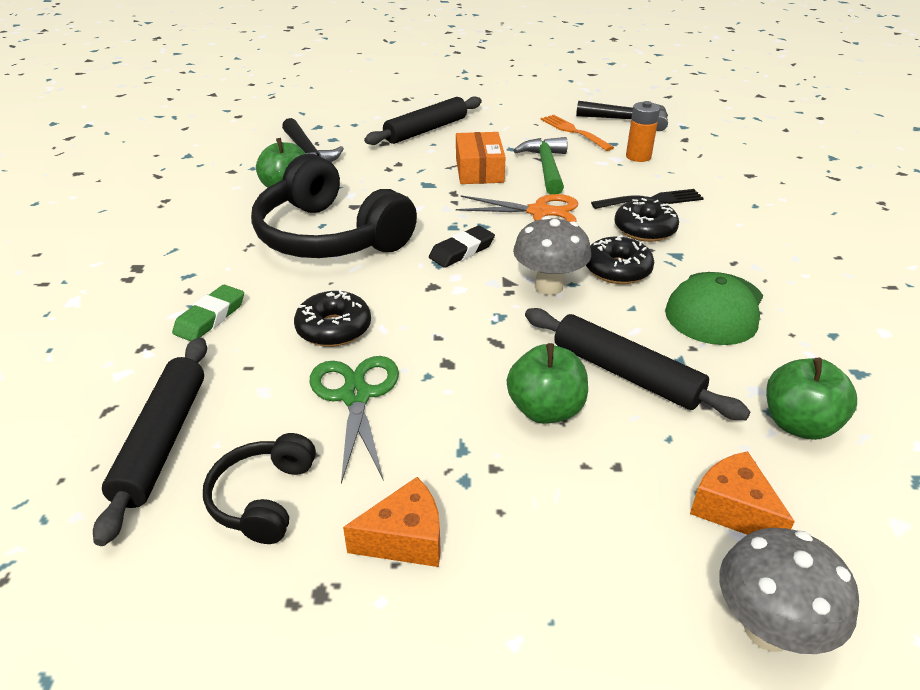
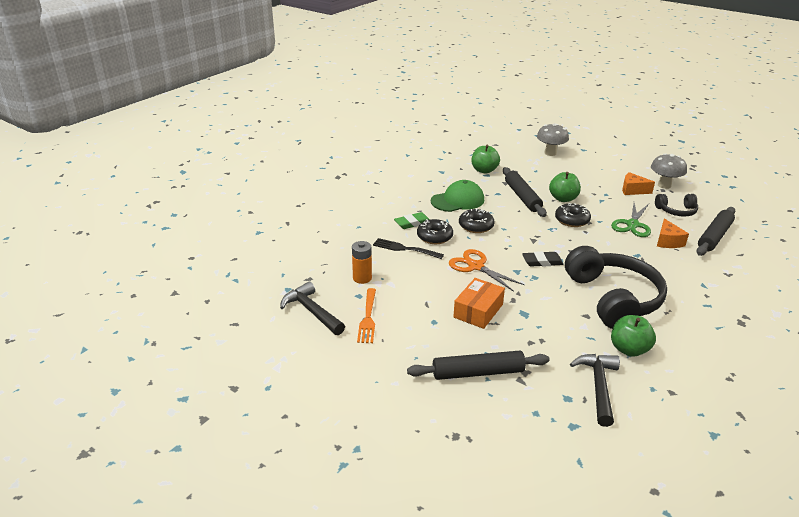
camera: 145 degrees left, 5 degrees down
green eraser [172,285,244,341] -> green eraser moved to [394,212,430,229]
black headphones [203,433,316,544] -> black headphones turned 45 degrees clockwise [655,194,698,217]
black donut [294,289,371,347] -> black donut moved to [555,203,591,227]
green hammer [513,137,568,194] -> none
grey mushroom [513,216,591,295] -> grey mushroom moved to [651,153,687,189]
orange cheese [690,451,795,535] -> orange cheese moved to [657,219,689,248]

